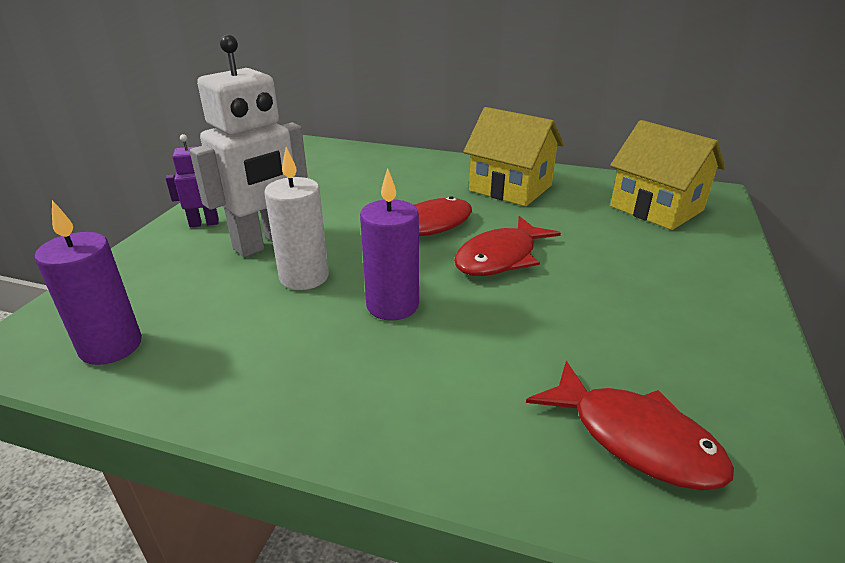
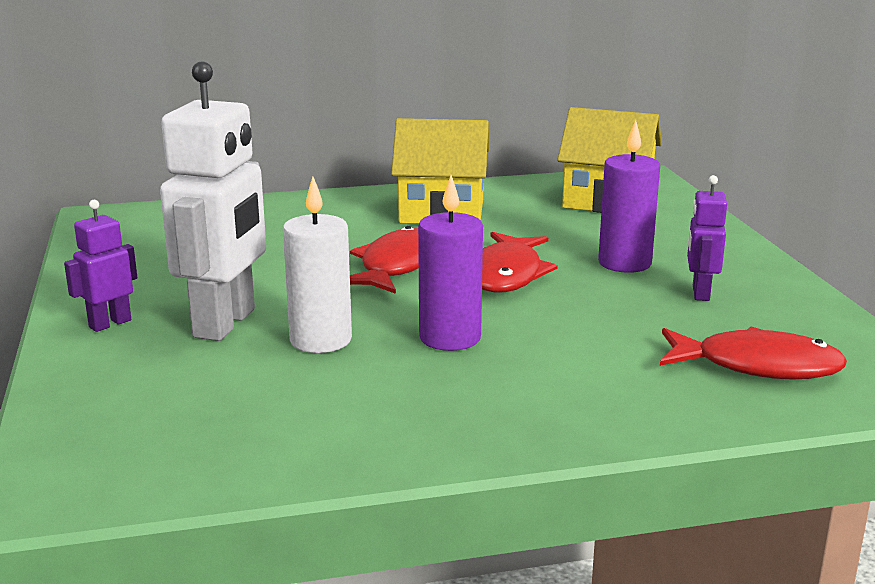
camera: 30 degrees left, 10 degrees down
purple candle [35,200,142,365] -> purple candle moved to [598,120,660,273]
none -> purple robot [687,175,727,301]

